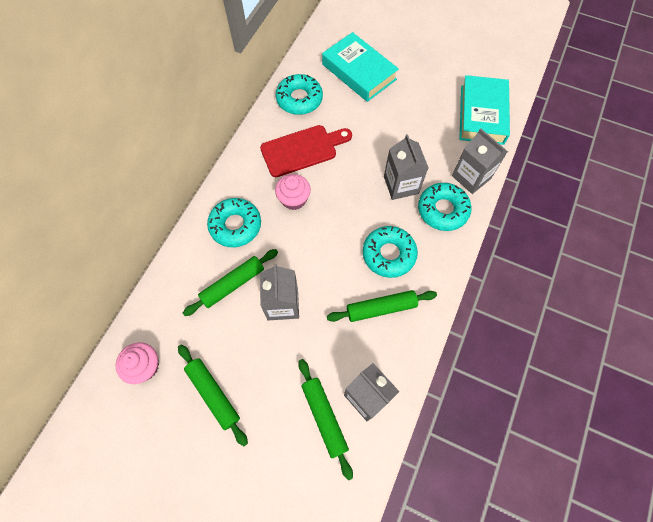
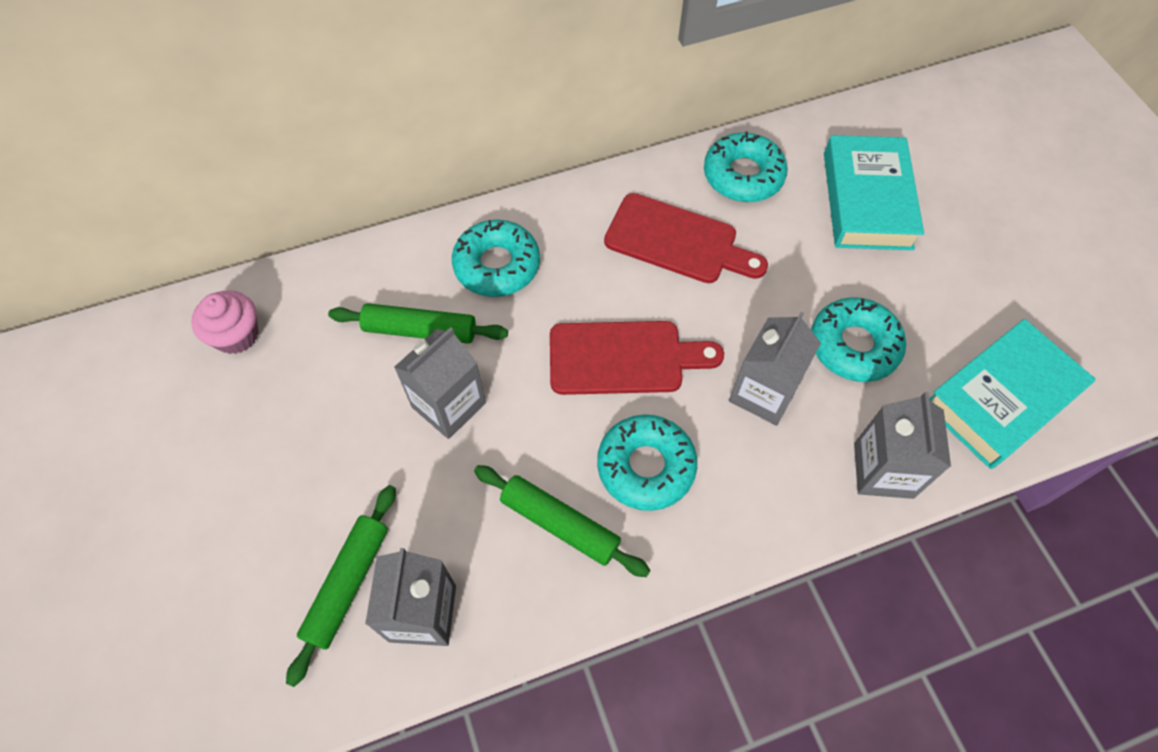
camera: 45 degrees right, 5 degrees down
green rolling pin [178,344,248,446] -> none
pink cupcake [275,174,311,210] -> none
turquoise donut [418,183,472,231] -> turquoise donut moved to [811,297,906,382]
none -> red cutting board [550,321,724,395]

